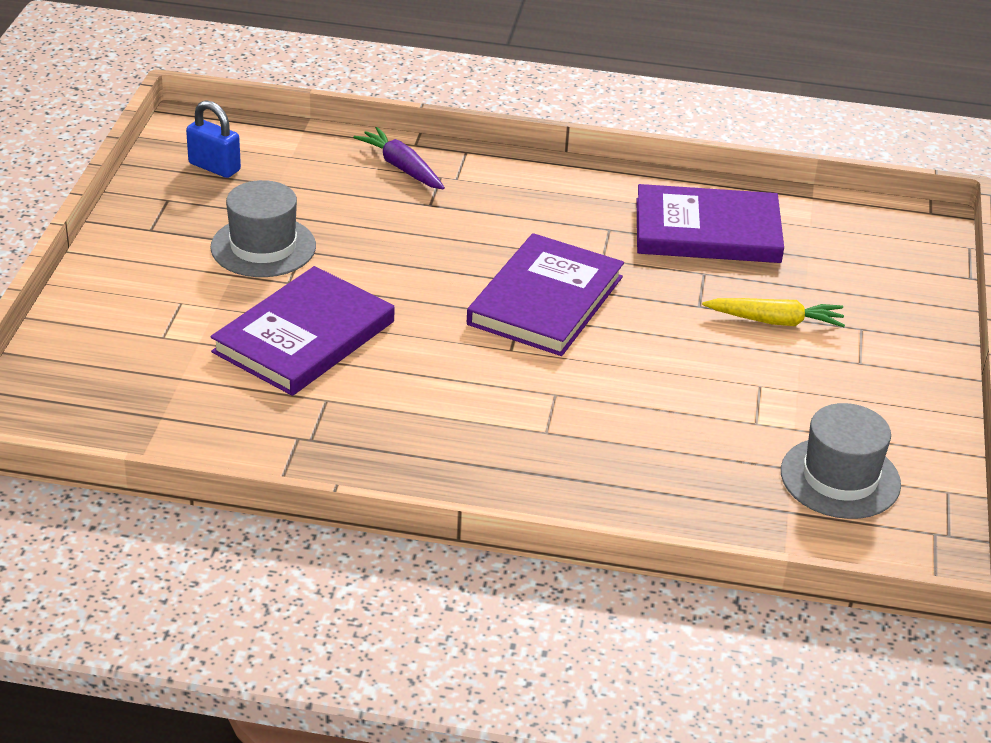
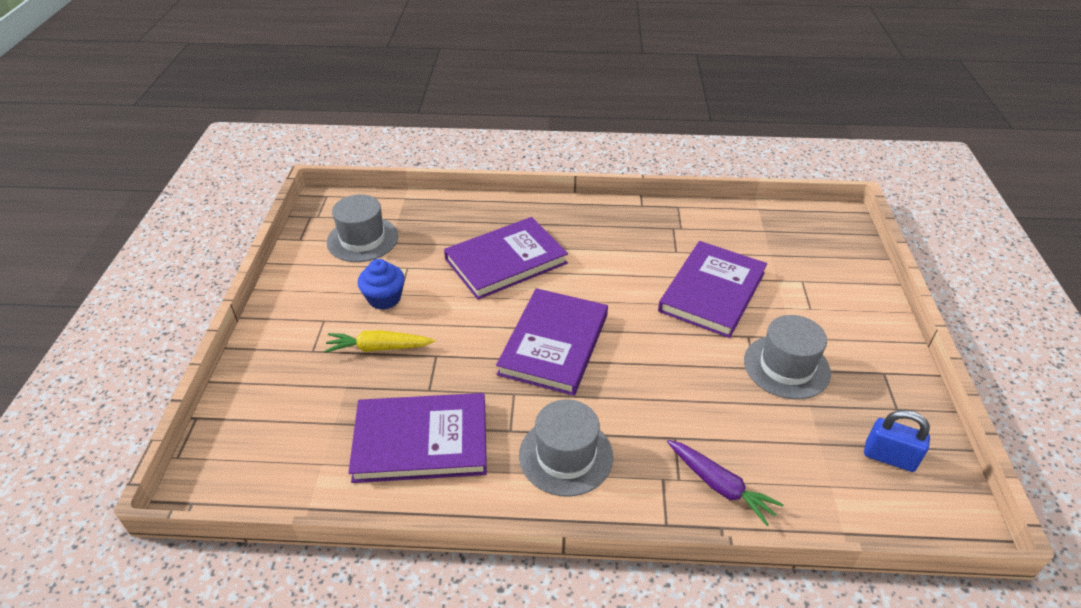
camera: 175 degrees right, 5 degrees up
none -> blue cupcake [358,259,404,310]
none -> purple book [444,217,568,300]
none -> grey hat [519,399,613,497]

